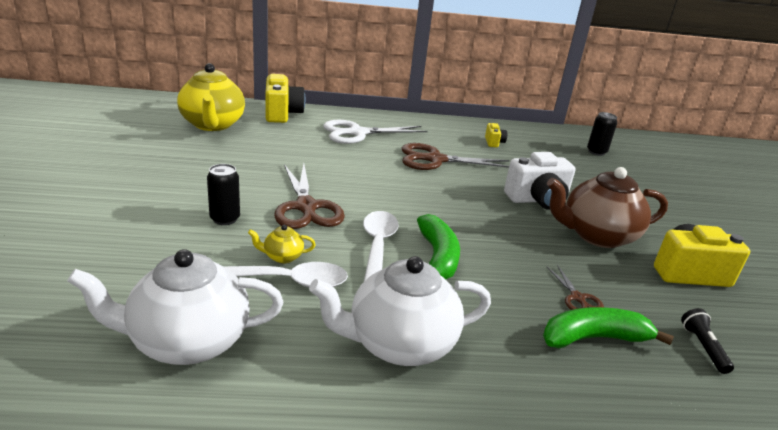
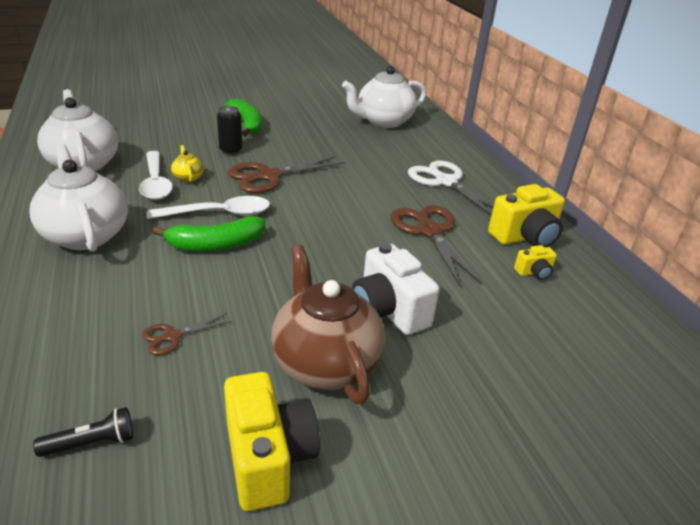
camera: 75 degrees right, 5 degrees up
yellow teapot [177,63,245,131] -> white teapot [342,66,426,128]
yellow camera [265,74,305,123] -> yellow camera moved to [488,184,565,247]
green banana [543,307,674,348] -> green banana moved to [224,99,262,136]
black can [587,112,617,156] -> none

